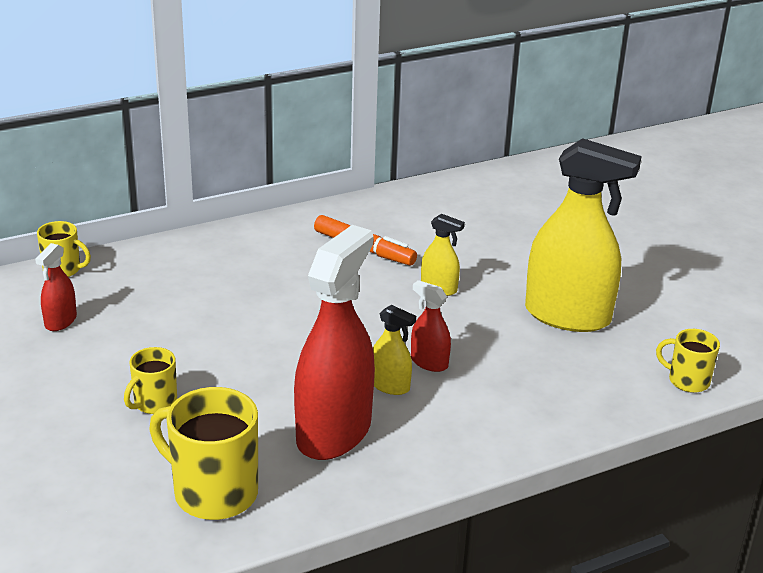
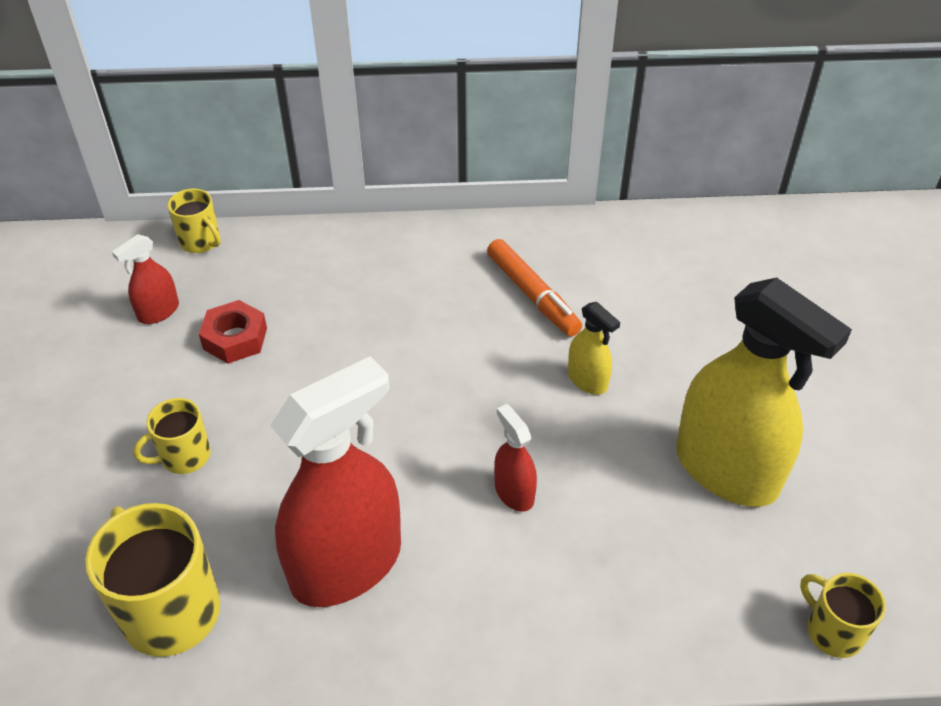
camera: 25 degrees right, 15 degrees up
yellow spray bottle [373,305,416,395] -> none
none -> red nut [199,300,267,364]

